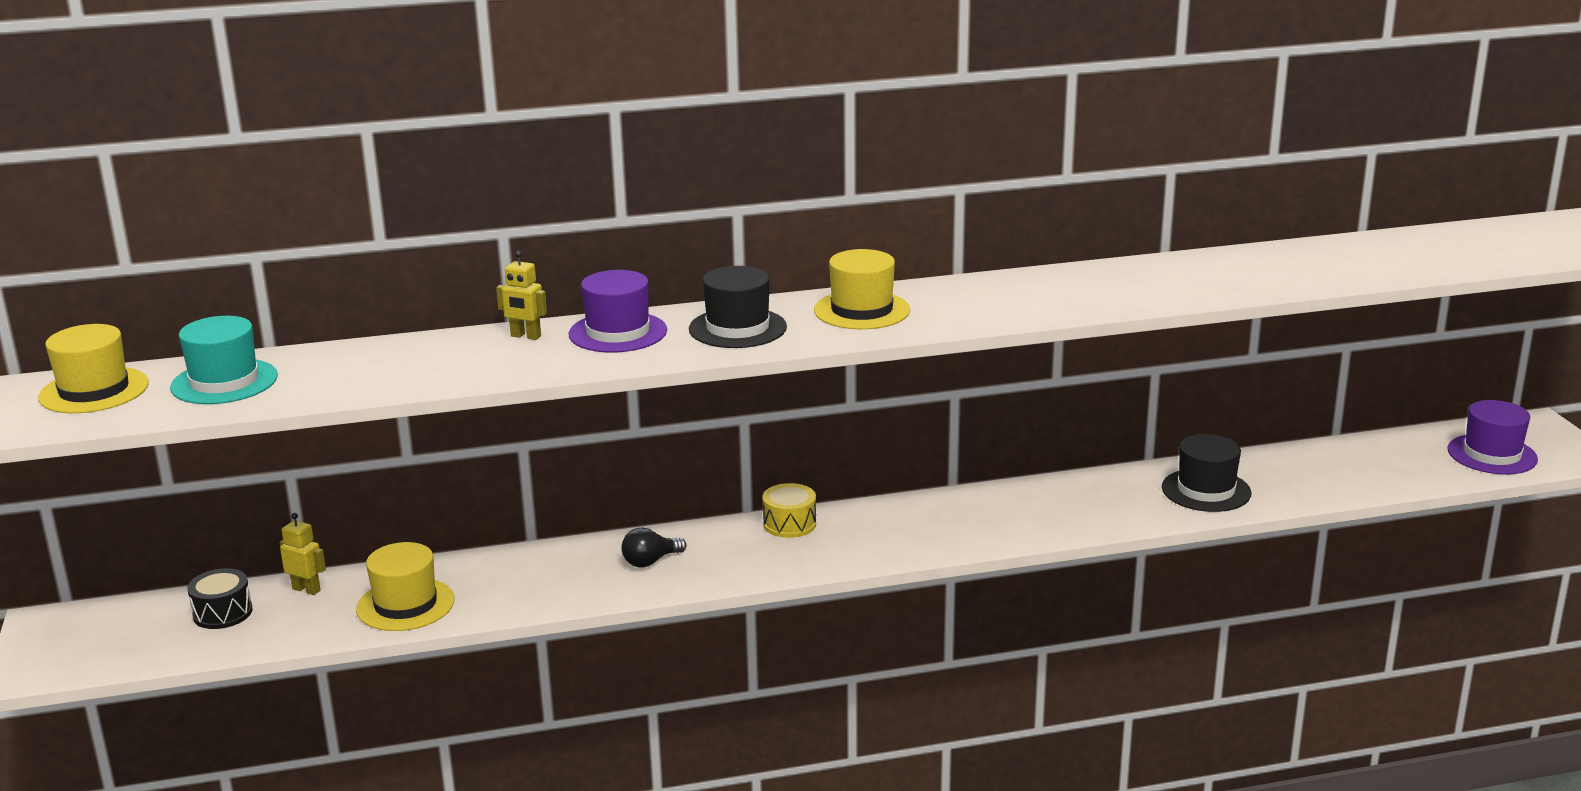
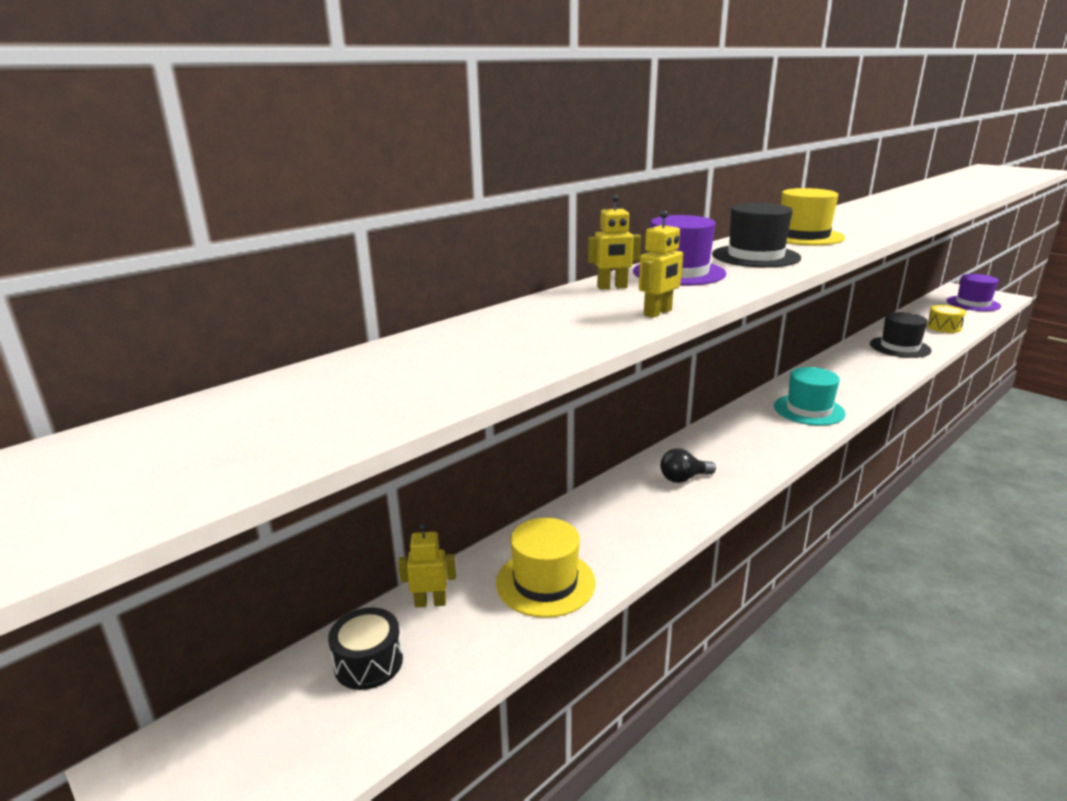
camera: 30 degrees left, 0 degrees up
yellow hat [38,324,149,413] -> none
turquoise hat [170,316,278,404] -> turquoise hat moved to [774,367,846,426]
black light bulb [621,528,687,567] -> black light bulb turned 45 degrees clockwise [660,448,716,483]
yellow drum [762,483,816,538] -> yellow drum moved to [927,305,966,333]
none -> yellow robot [639,210,684,318]

